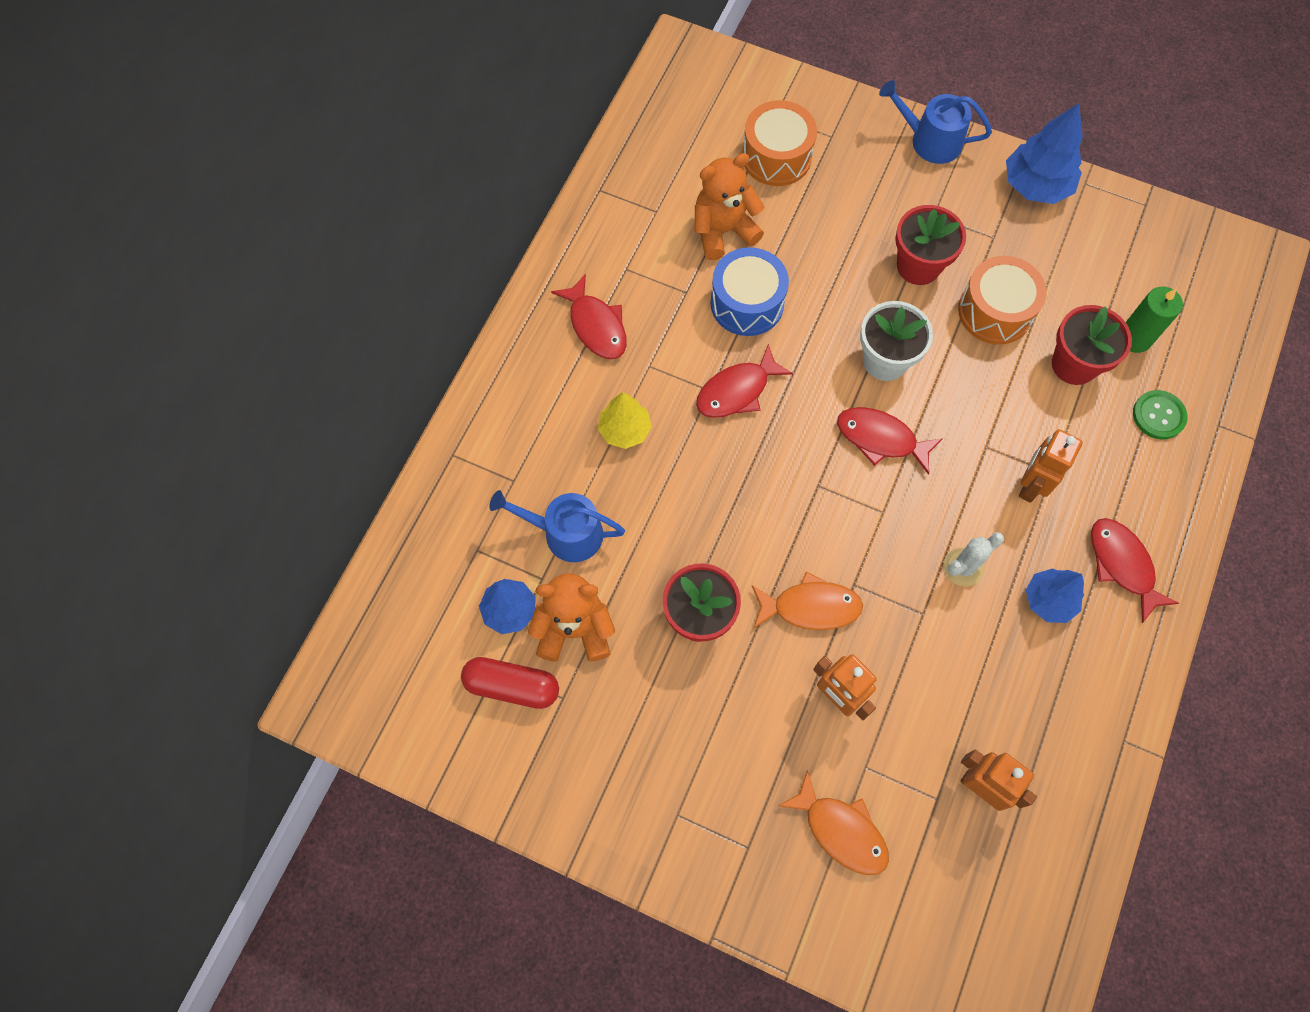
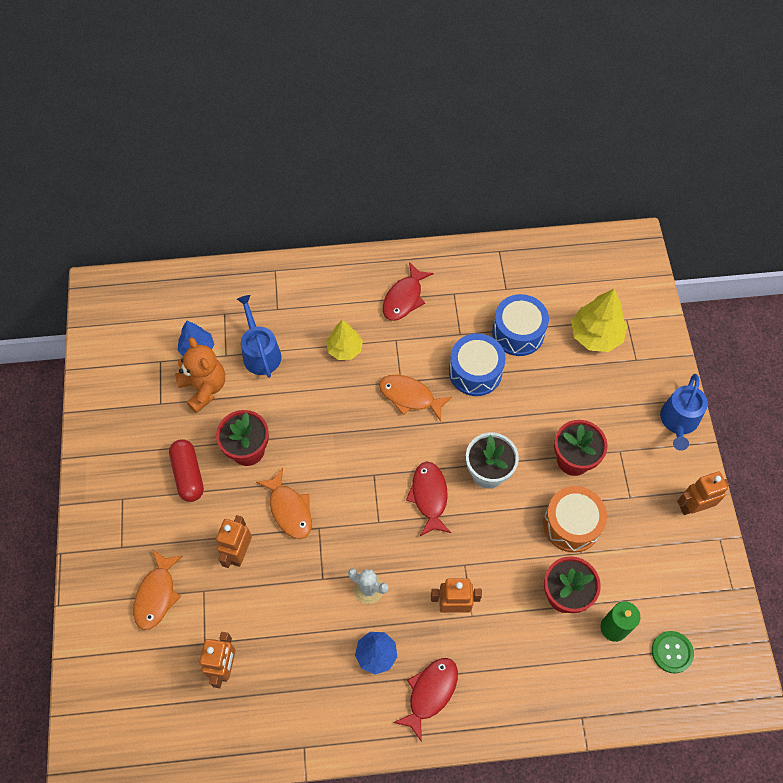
camera: 60 degrees right, 5 degrees down
red capsule [461,657,559,709] -> red capsule moved to [169,439,204,502]
orange teddy bear [695,153,765,260] -> blue drum [492,294,549,356]
red fish [696,344,793,418] -> orange fish [379,375,452,422]
orange drum [742,100,817,186] -> yellow tree [571,289,627,352]
blue watering can [879,80,992,164] -> blue watering can turned 150 degrees counterclockwise [660,374,708,451]
blue tree [1006,103,1083,204] -> orange robot [677,472,729,515]
green button [1133,390,1187,440] -> green button moved to [652,631,694,673]

